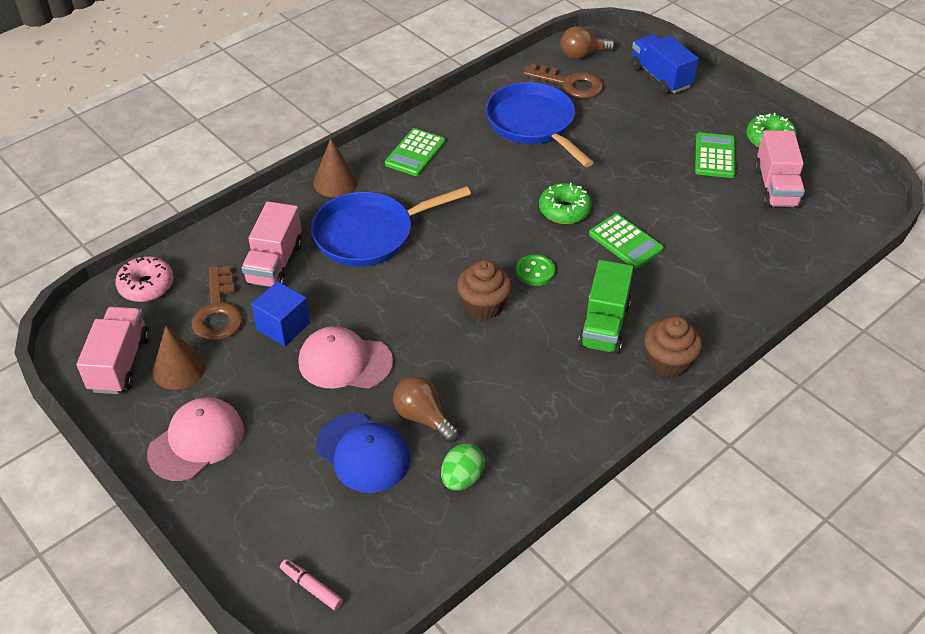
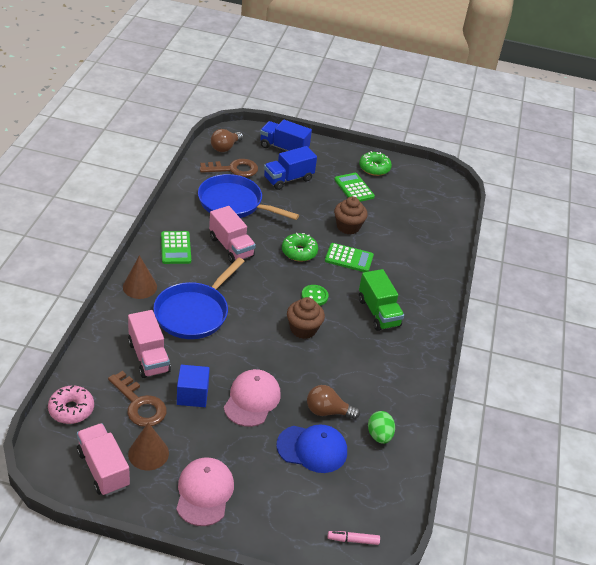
camera: 40 degrees left, 5 degrees down
pink cap [298,326,393,389] -> pink cap turned 135 degrees clockwise [224,369,281,427]
brown cupcake [644,316,703,378] -> brown cupcake moved to [334,196,368,234]
pink truck [755,130,805,208] -> pink truck moved to [209,206,256,263]
none -> blue truck [264,146,317,190]

